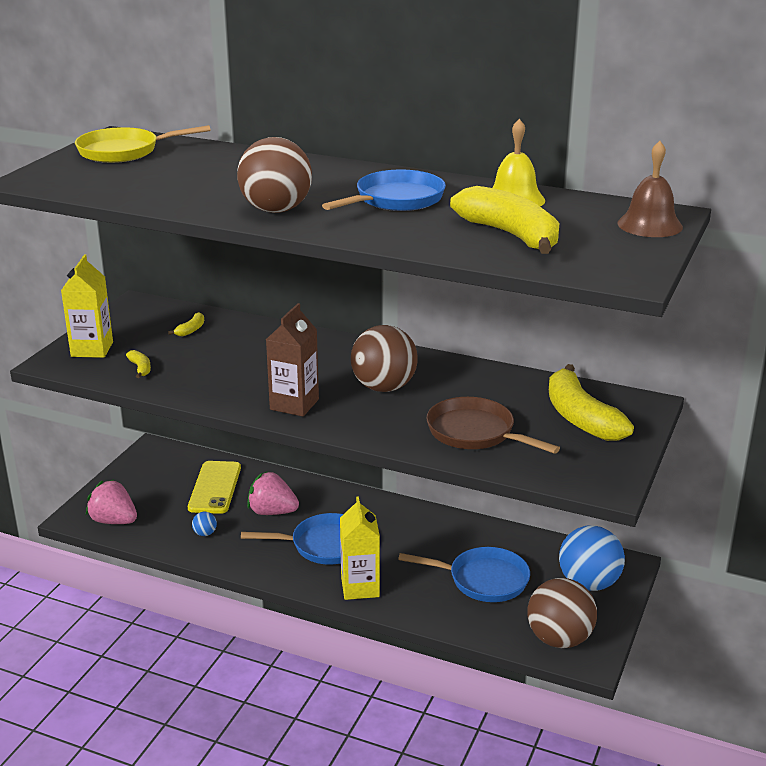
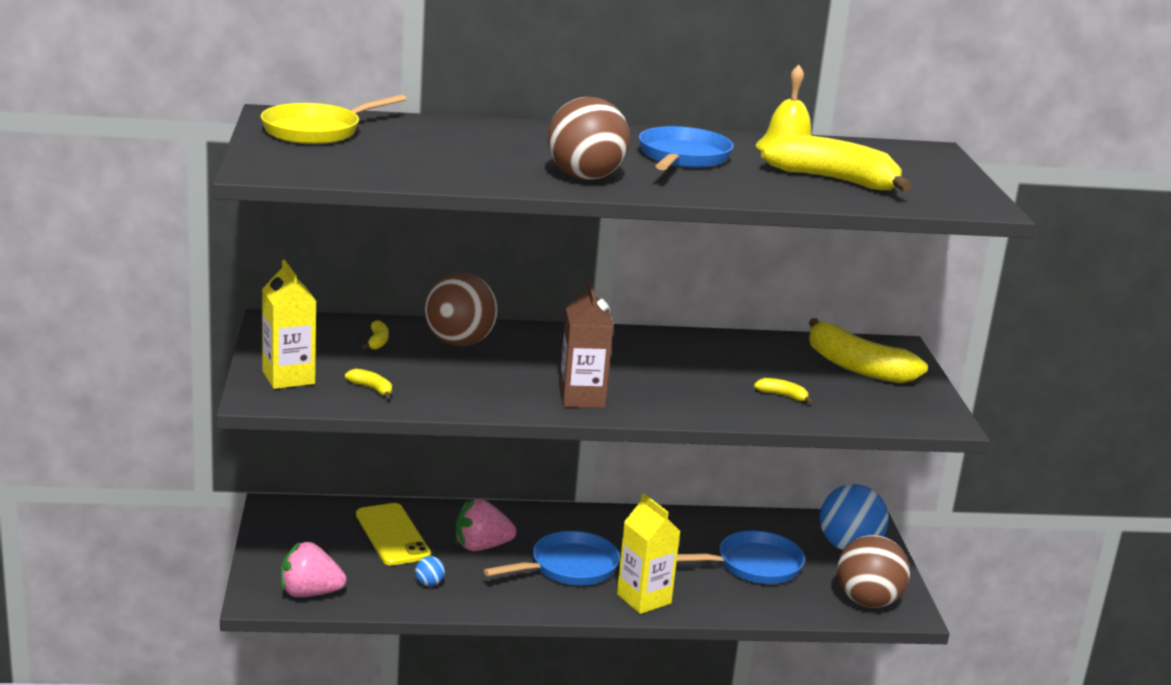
camera: 30 degrees left, 5 degrees down
brown ball [351,325,418,392] -> brown ball moved to [424,273,498,346]
brown pan [426,397,560,454] -> yellow banana [754,378,812,403]
brown bell [618,141,683,237] -> none

